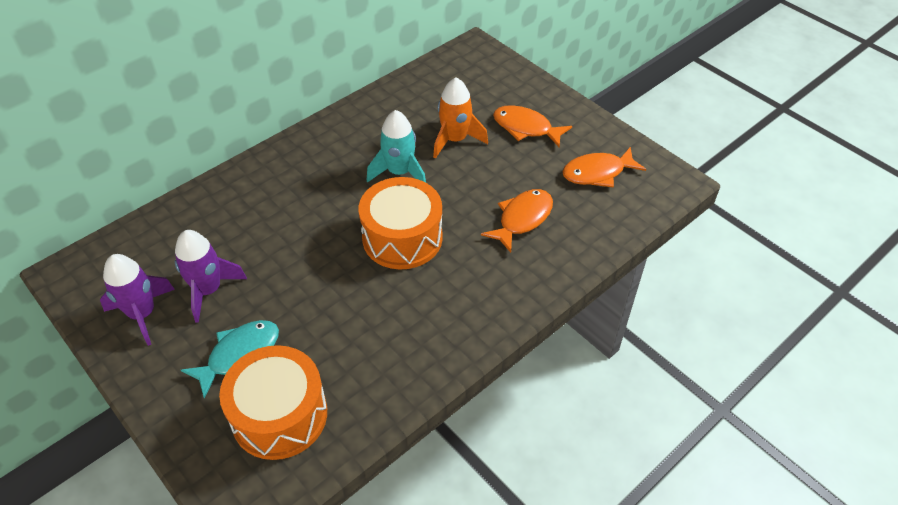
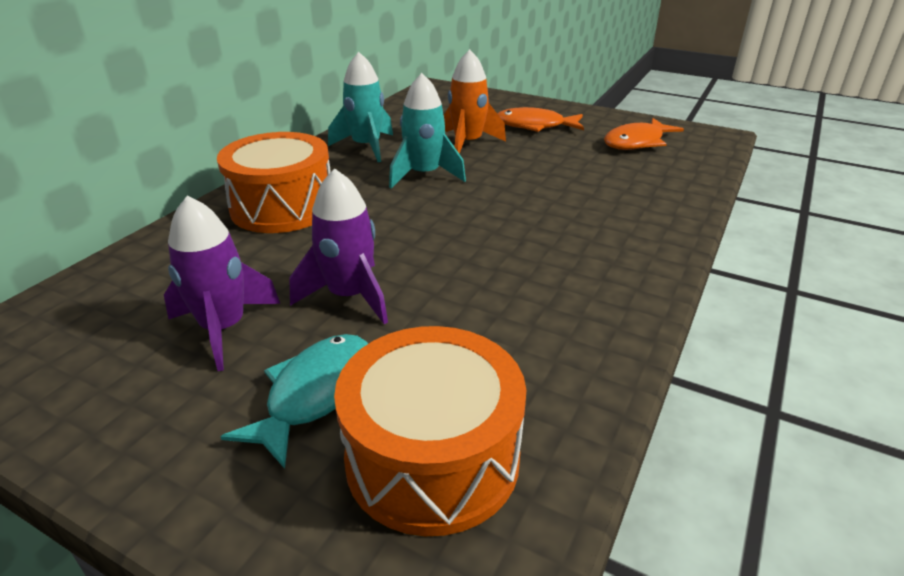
camera: 20 degrees left, 15 degrees down
purple rocket [100,254,175,346] -> purple rocket moved to [289,169,388,324]
orange drum [359,177,443,269] -> orange drum moved to [217,132,331,233]
orange fish [481,189,553,253] -> none
none -> turquoise rocket [328,52,393,162]

